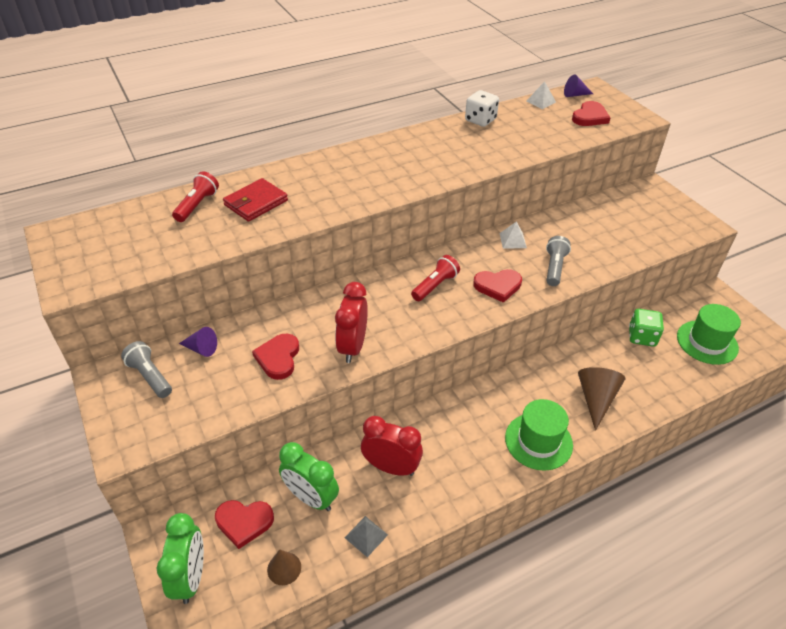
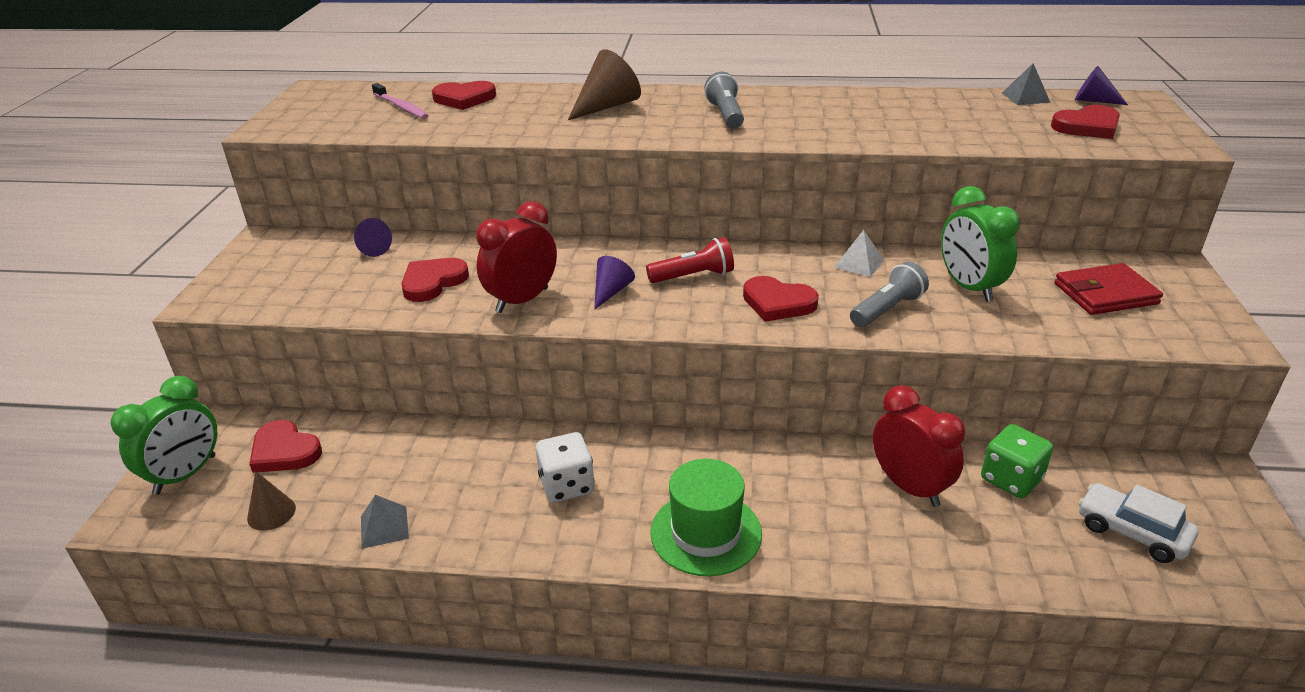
camera: 35 degrees right, 10 degrees down
grey flashlight [121,341,172,398] -> grey flashlight moved to [705,72,744,129]
red flashlight [172,171,219,222] -> red heart [432,81,496,110]
red wallet [223,178,288,222] -> red wallet moved to [1054,263,1163,315]
green clock [279,442,339,511] -> green clock moved to [941,186,1020,302]
red clock [361,416,423,476] -> red clock moved to [873,385,965,507]
white dice [465,90,499,127] -> white dice moved to [536,432,595,503]
white pyramid [526,82,556,109] -> grey pyramid [1002,63,1051,105]
brown cone [578,367,625,431] -> brown cone moved to [568,50,641,120]
green hat [677,304,741,365] -> white car [1078,483,1198,563]
none -> pink toothbrush [372,83,429,119]
none -> purple cone [594,256,635,310]

